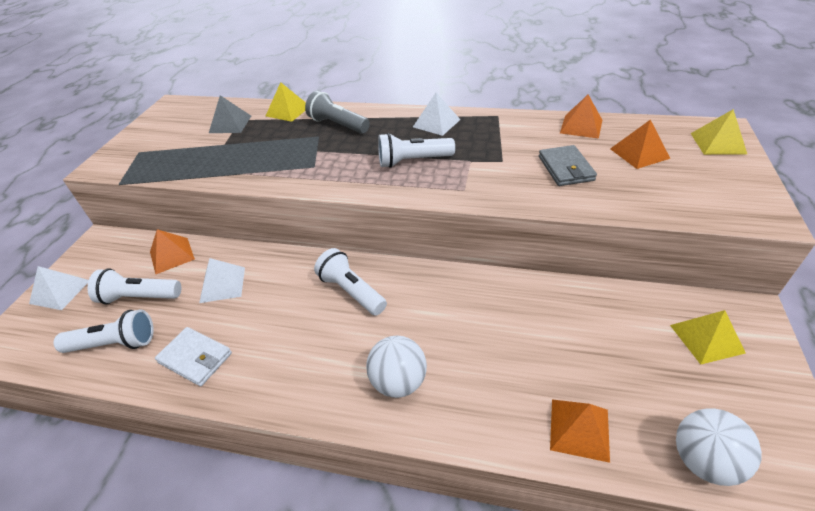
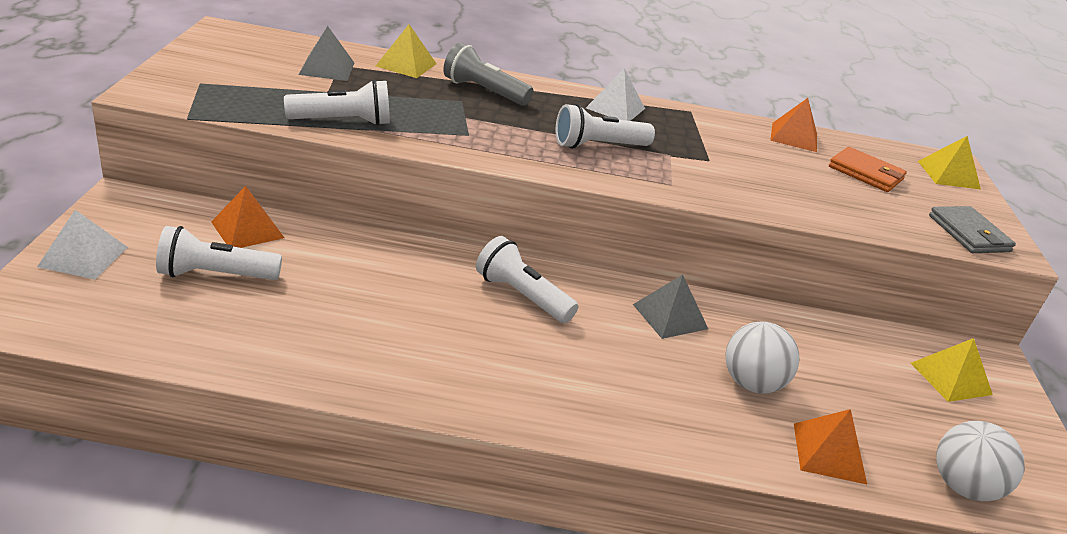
camera: 15 degrees left, 10 degrees down
white flashlight [54,309,154,353] -> white flashlight moved to [284,79,390,126]
white wallet [155,327,232,386] -> none
white pyramid [199,258,245,303] -> none
white ball [366,336,427,398] -> white ball moved to [725,322,799,394]
grey wallet [539,145,597,186] -> grey wallet moved to [929,206,1016,253]
orange pyramid [610,119,671,169] -> orange wallet [829,147,907,192]
none -> grey pyramid [633,275,708,339]

